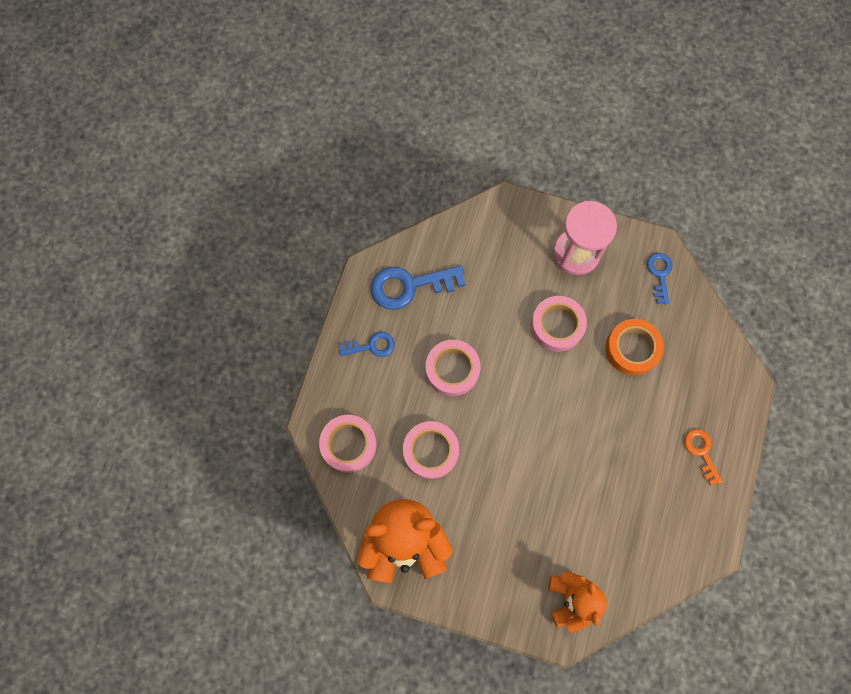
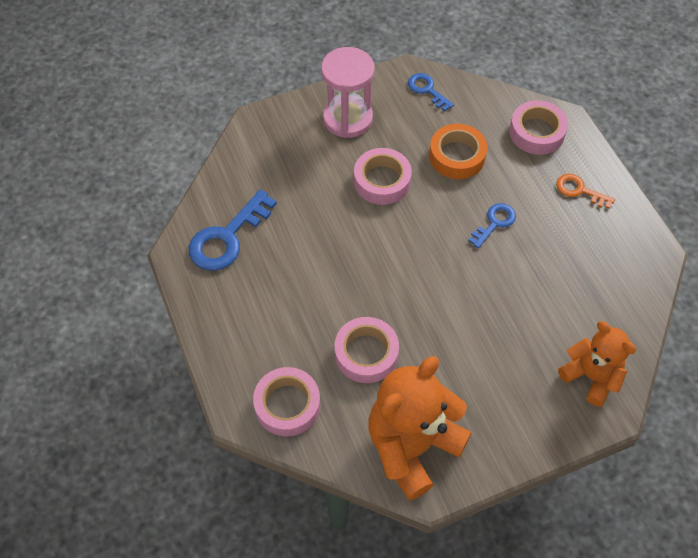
camera: 40 degrees left, 15 degrees down
blue key [339,332,395,357] -> blue key moved to [468,203,516,248]
pink tape [426,340,480,396] -> pink tape moved to [509,100,568,155]

